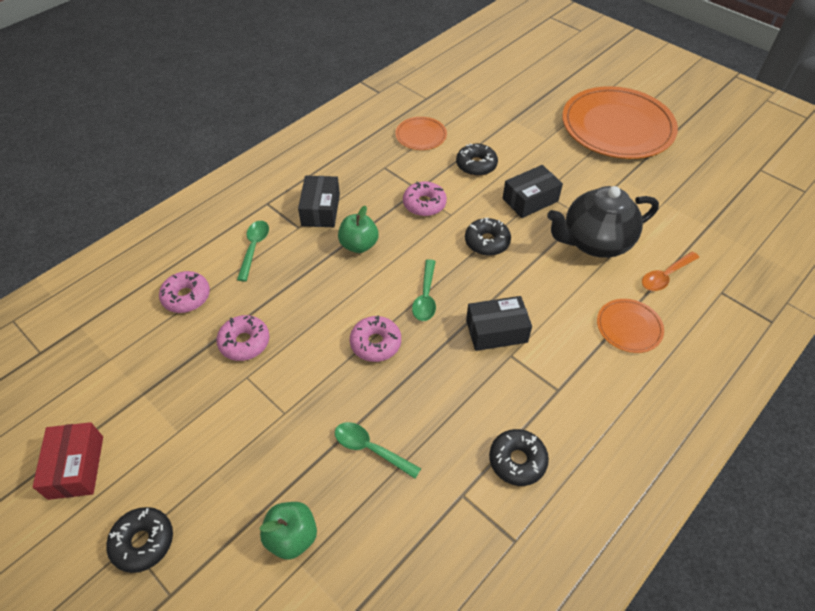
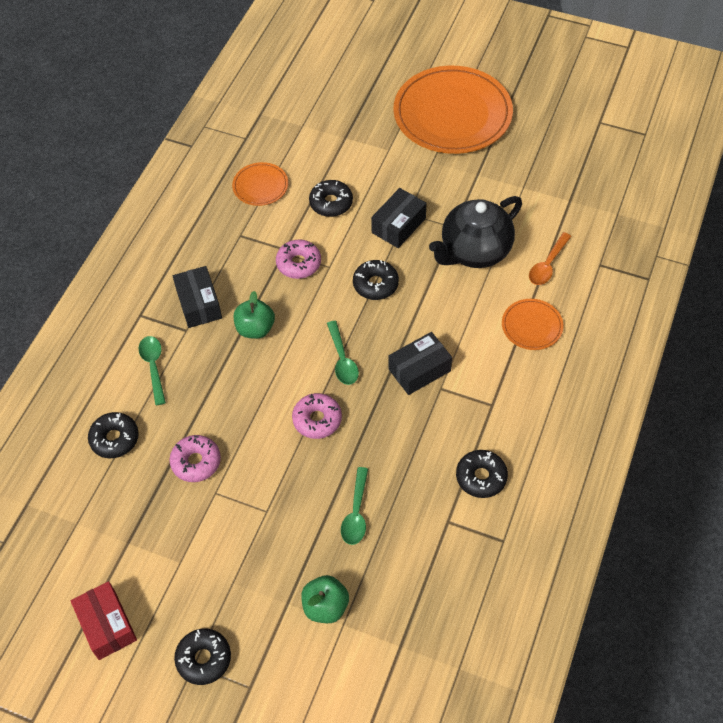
camera: 20 degrees left, 5 degrees up
pink donut [159,271,210,313] -> black donut [88,412,139,458]
green spoon [335,422,421,479] -> green spoon turned 90 degrees counterclockwise [341,467,368,545]

